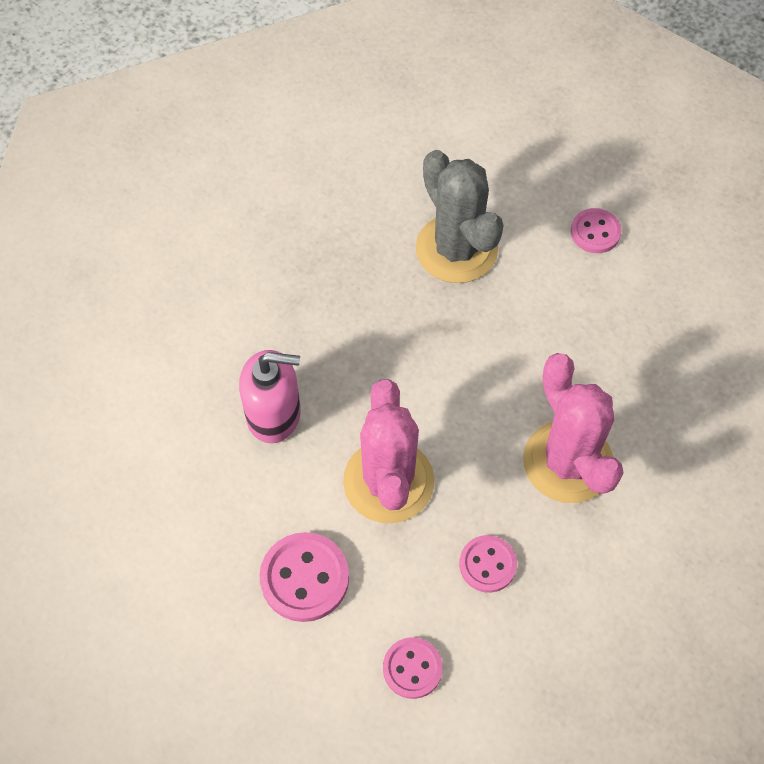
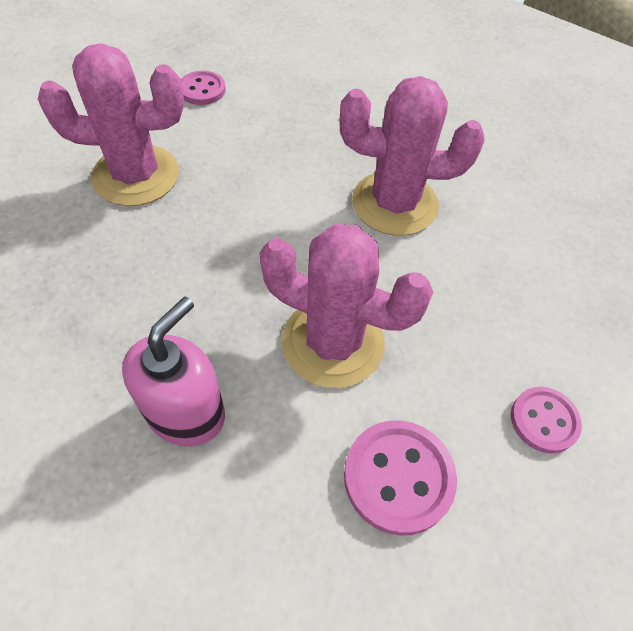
camera: 65 degrees left, 5 degrees down
grey cactus [416,150,504,283] -> pink cactus [38,44,184,206]
pink button [459,535,517,593] -> none

